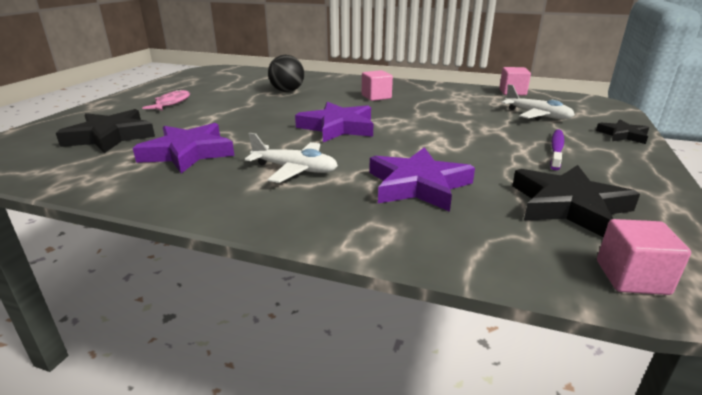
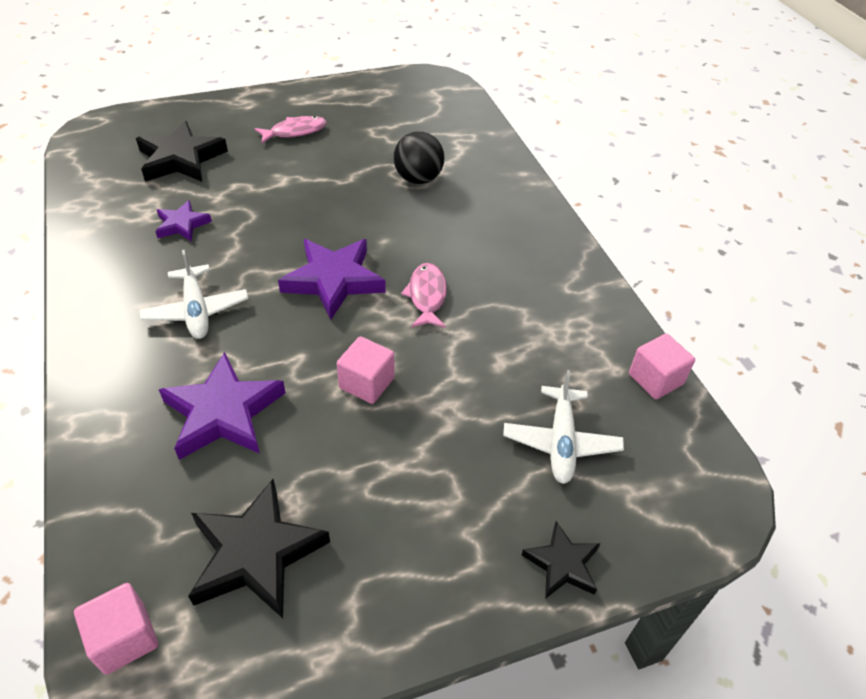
camera: 50 degrees right, 20 degrees up
purple star [133,123,234,174] -> purple star [155,200,212,242], size x0.56
pink cube [362,70,393,101] -> pink cube moved to [337,336,395,404]
purple toothbrush [550,129,564,170] -> none
none -> pink fish [401,263,447,328]

